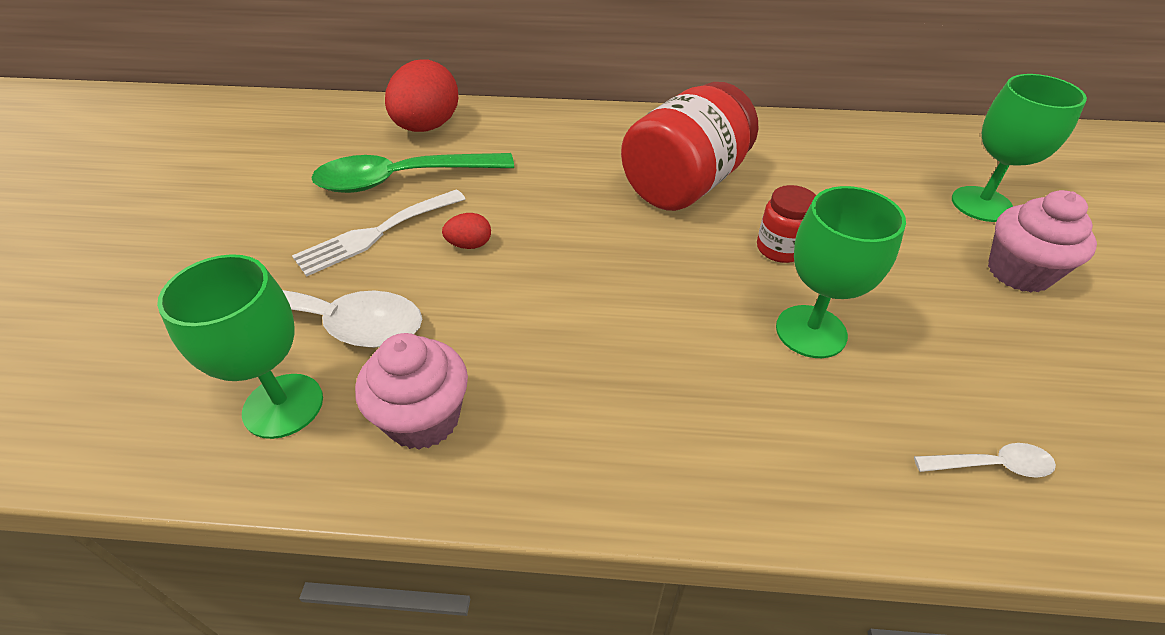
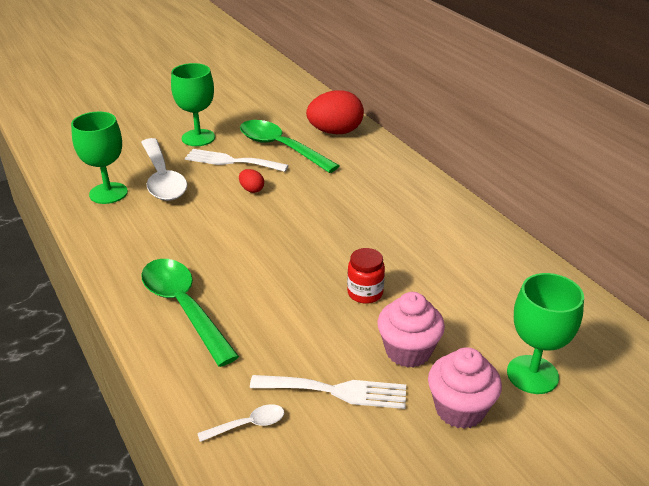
camera: 55 degrees right, 10 degrees down
pink cupcake [355,333,468,450] -> pink cupcake moved to [377,292,445,368]
red jar [621,82,759,211] -> none
green goblet [776,186,906,358] -> green goblet moved to [171,63,215,146]
white spoon [914,443,1056,478] -> white spoon turned 75 degrees counterclockwise [197,404,284,442]
none -> green spoon [141,259,239,367]
none -> white fork [250,375,406,409]

